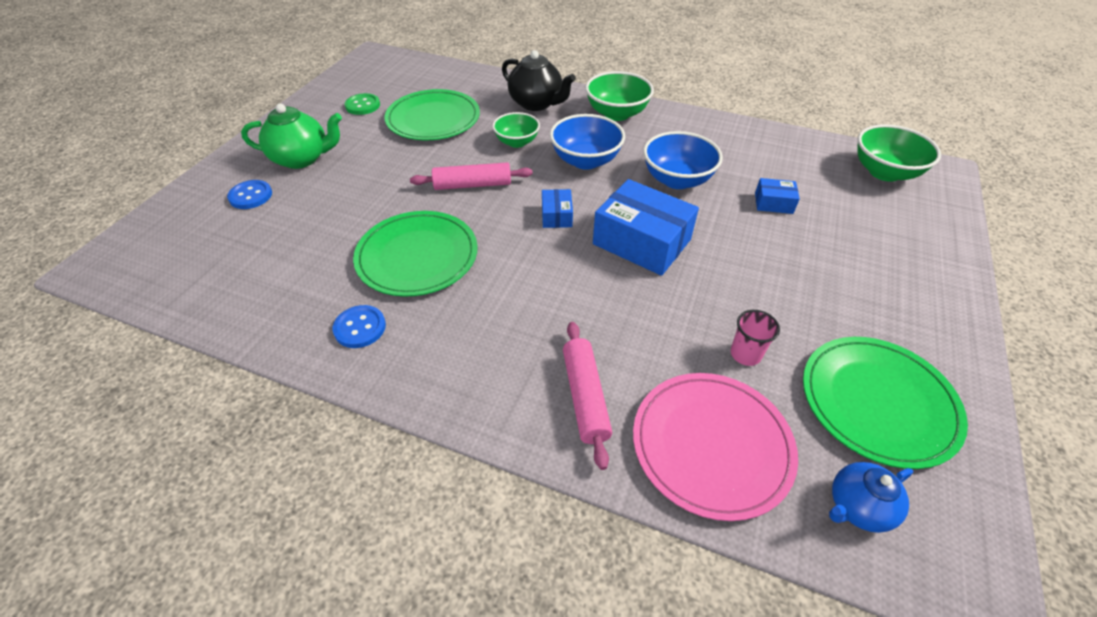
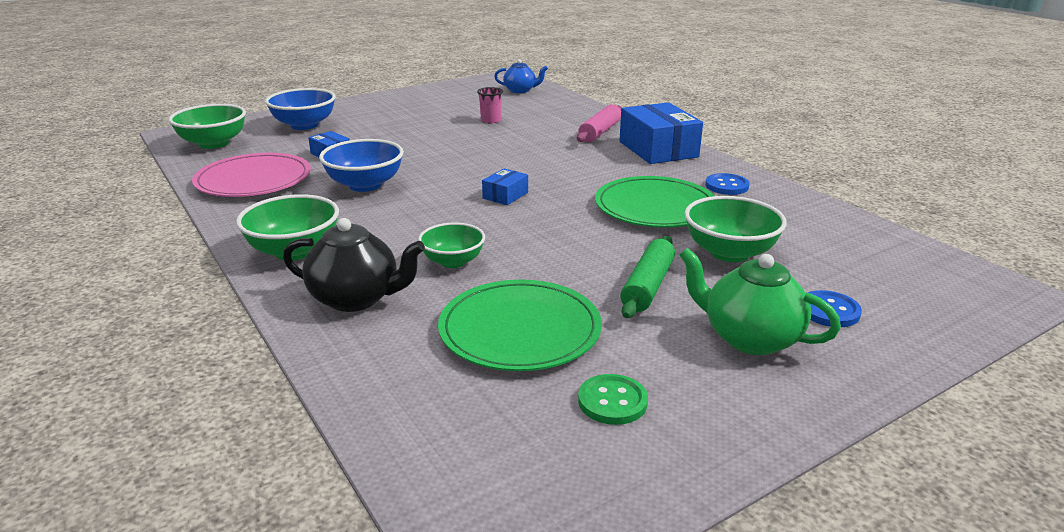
camera: 145 degrees left, 20 degrees down
pink rolling pin [410,162,533,190] -> none
black teapot [502,50,576,111] -> black teapot turned 120 degrees clockwise [283,218,425,312]
blue bowl [550,114,625,170] -> blue bowl moved to [265,88,336,130]
blue box [593,179,699,276] -> blue box moved to [619,102,703,164]
pink plate [633,373,798,521] -> pink plate moved to [192,153,311,197]
green plate [803,337,968,469] -> none
none -> green rolling pin [620,236,675,318]
none -> green bowl [684,196,787,262]

